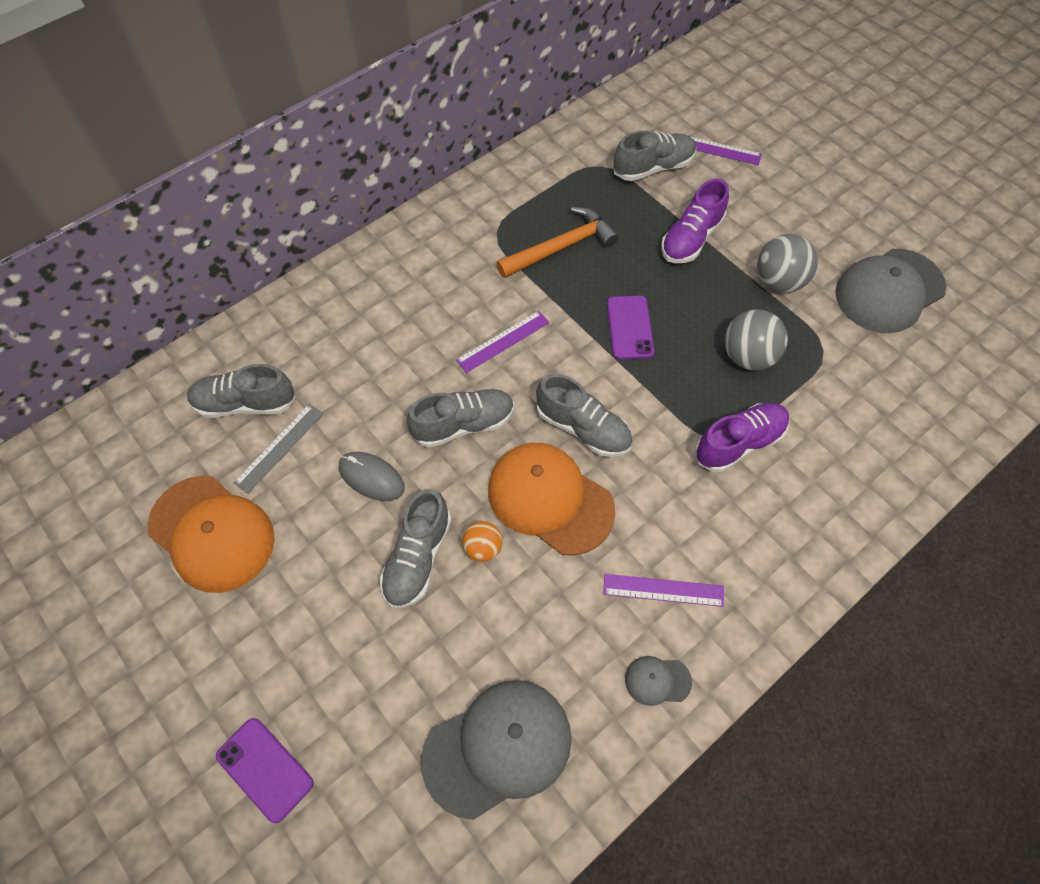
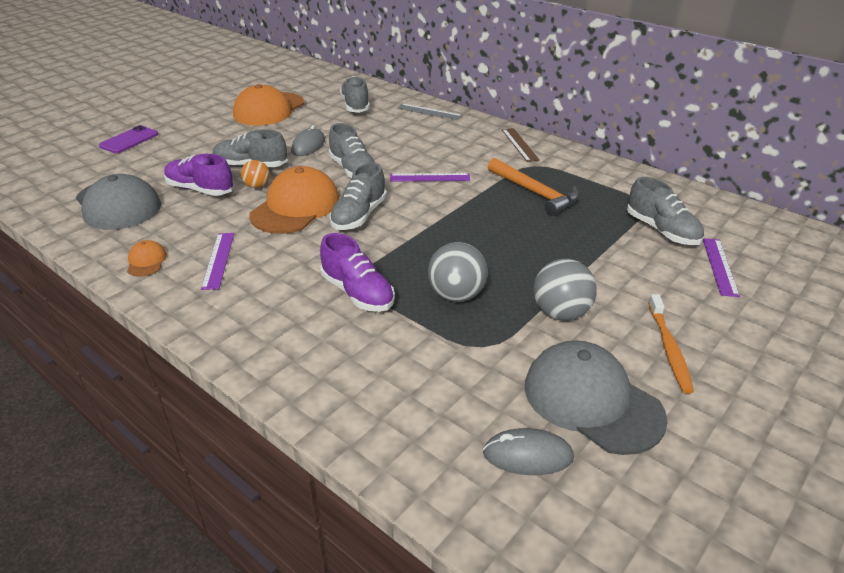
camera: 80 degrees right, 25 degrees down
grey ruler [233,404,323,494] -> grey ruler moved to [397,103,463,120]
purple ruler [456,311,549,373] -> purple ruler turned 45 degrees counterclockwise [390,173,470,181]
purple phone [607,296,654,359] -> none
grey cap [625,656,692,706] -> orange cap [127,240,167,277]
purple shoe [661,179,729,263] -> purple shoe moved to [164,154,234,196]
none -> grey mouse [483,428,574,475]
none -> brown ruler [502,128,540,162]
none -> orange toothbrush [648,294,694,394]

